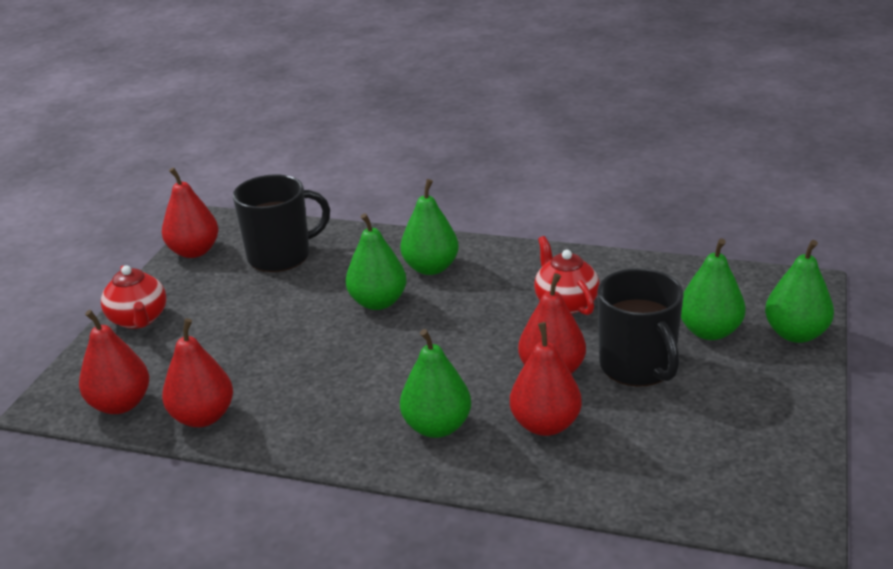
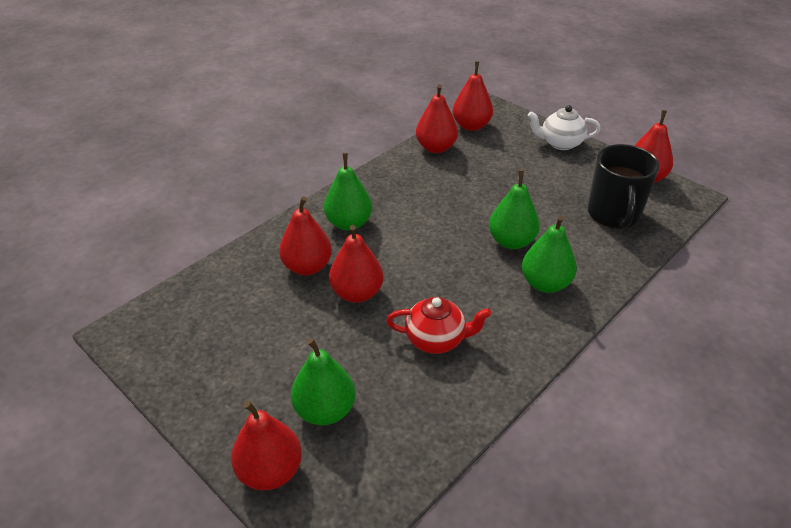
camera: 115 degrees right, 10 degrees up
red teapot [101,265,167,329] -> white teapot [528,105,601,150]
black mug [597,268,683,387] -> none
green pear [765,240,834,343] -> red pear [231,401,302,490]

